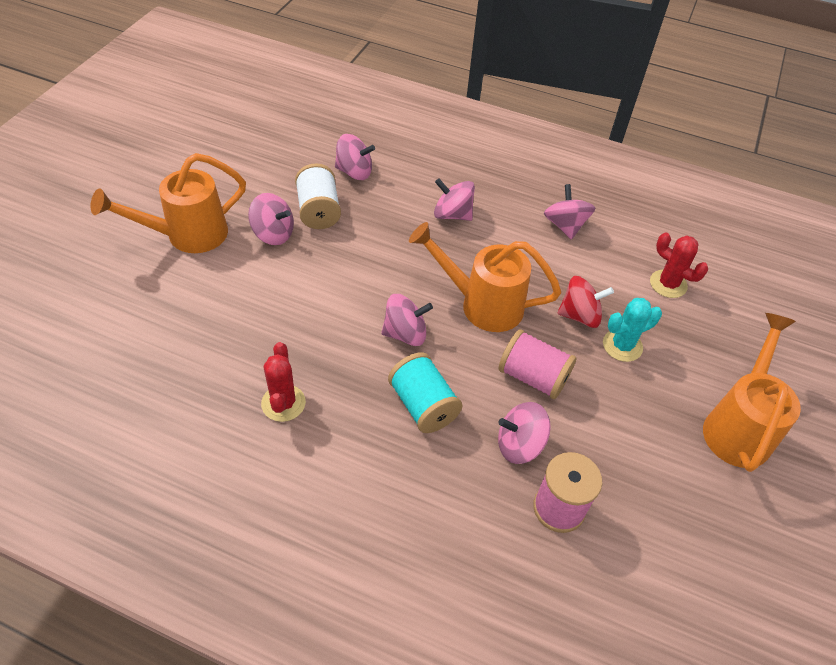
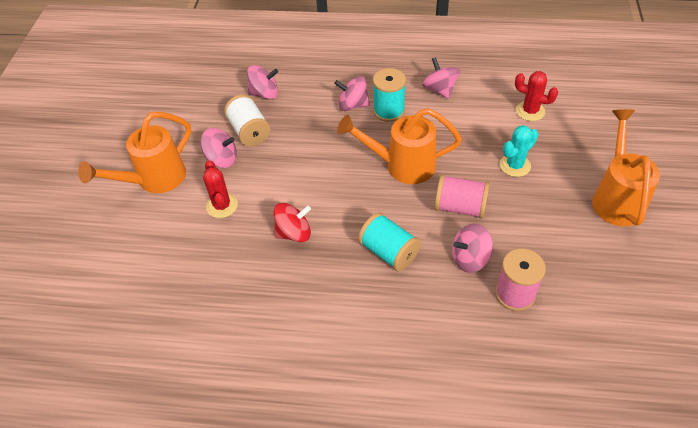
camera: 10 degrees left, 0 degrees up
red cactus [261,342,306,422] -> red cactus moved to [203,160,238,218]
pink spinning top [381,294,433,346] -> none
red spinning top [557,276,614,328] -> red spinning top moved to [274,203,311,242]
none -> turquoise spool [373,68,406,122]

